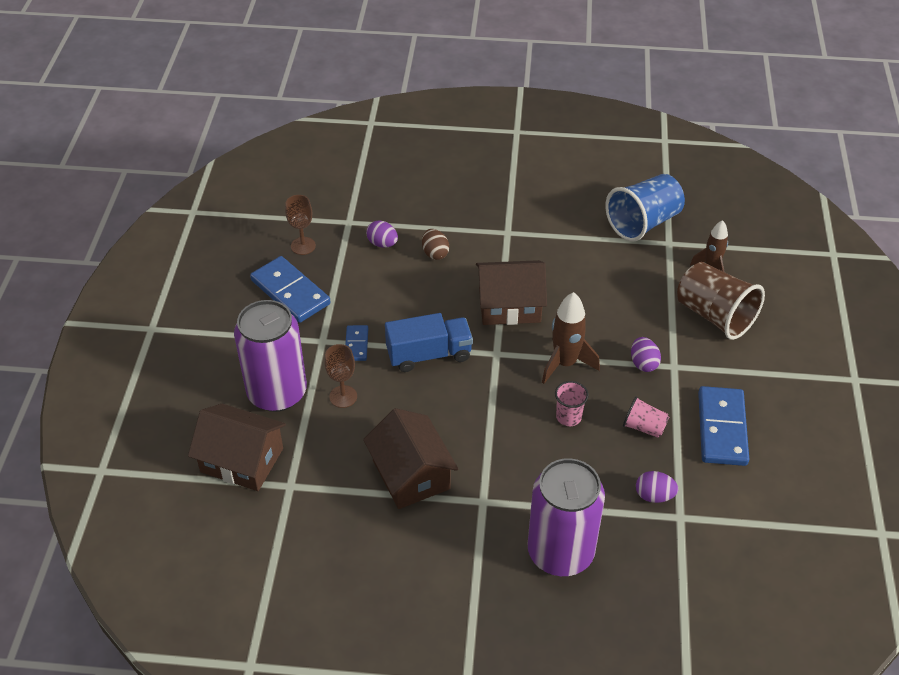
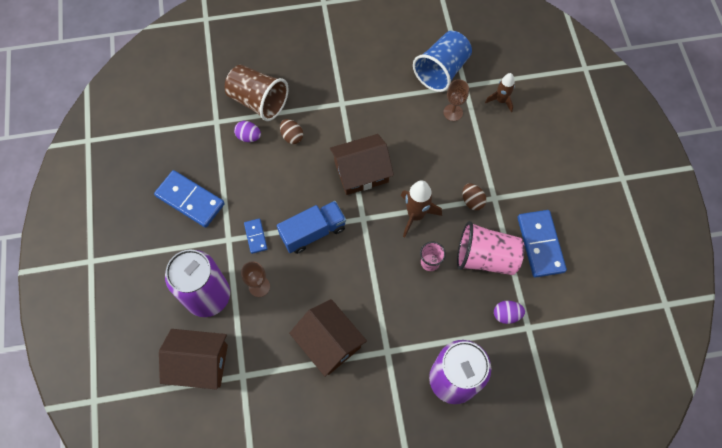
camera: 15 degrees left, 20 degrees up
brown goblet [285,195,316,255] -> brown goblet moved to [443,79,469,121]
pink cup [623,396,669,438] -> pink cup [457,221,525,275], size x1.96
purple egg [631,337,661,372] -> brown egg [463,183,486,210]
brown cup [677,262,765,340] -> brown cup moved to [225,65,289,121]

